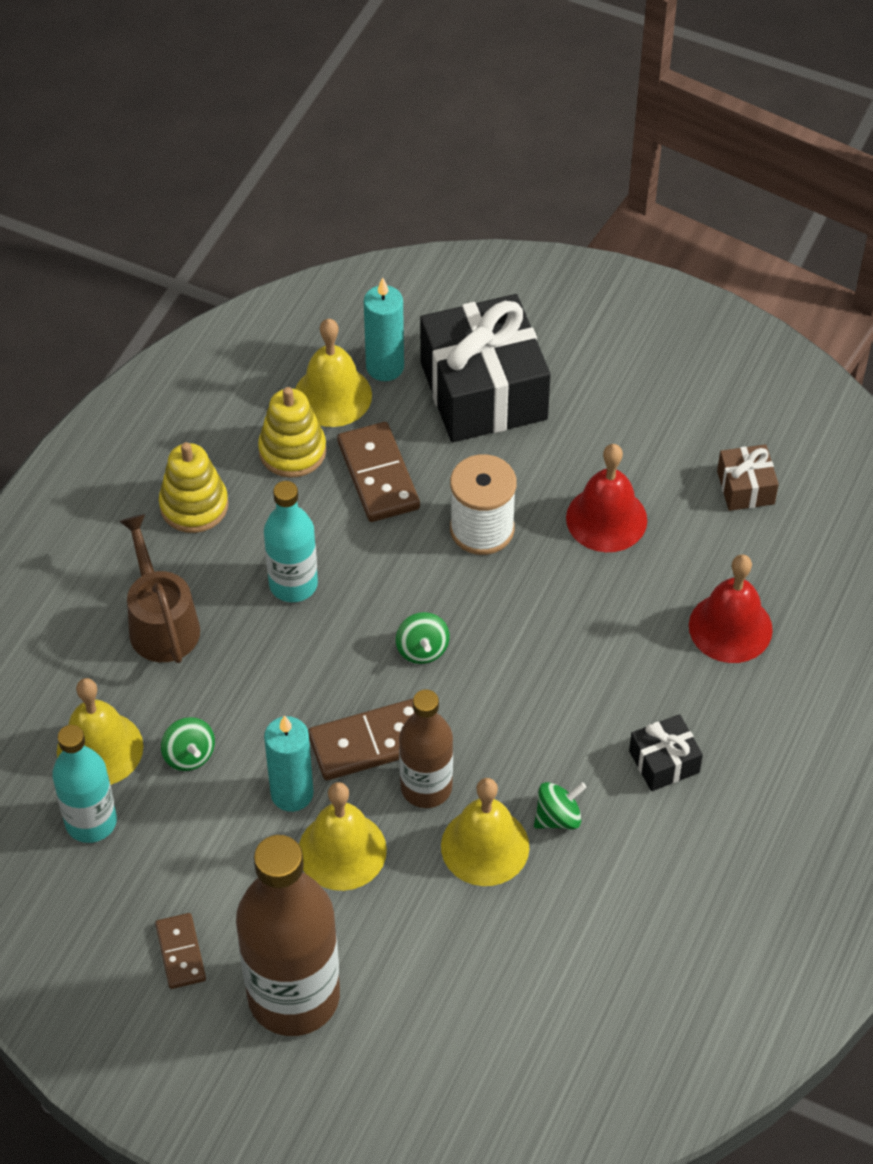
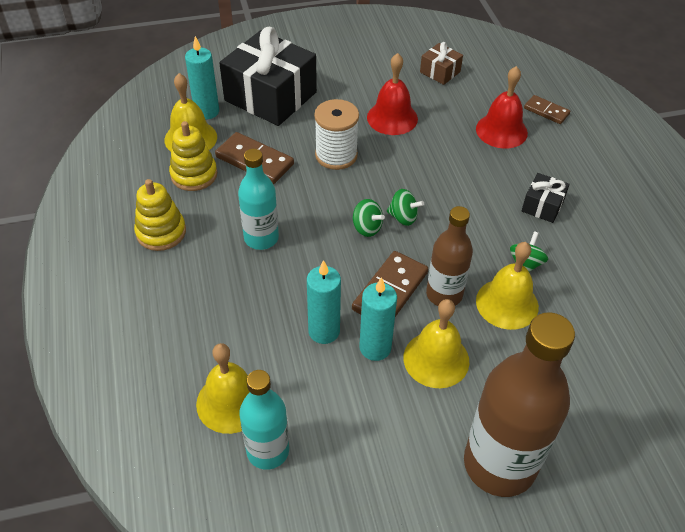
camera: 40 degrees left, 5 degrees down
brown watering can [119,514,200,663] -> none
brown domino [155,913,206,989] -> brown domino moved to [524,95,570,124]
green spinning top [161,717,215,771] -> green spinning top moved to [387,189,424,226]
none -> turquoise candle [307,260,341,344]

